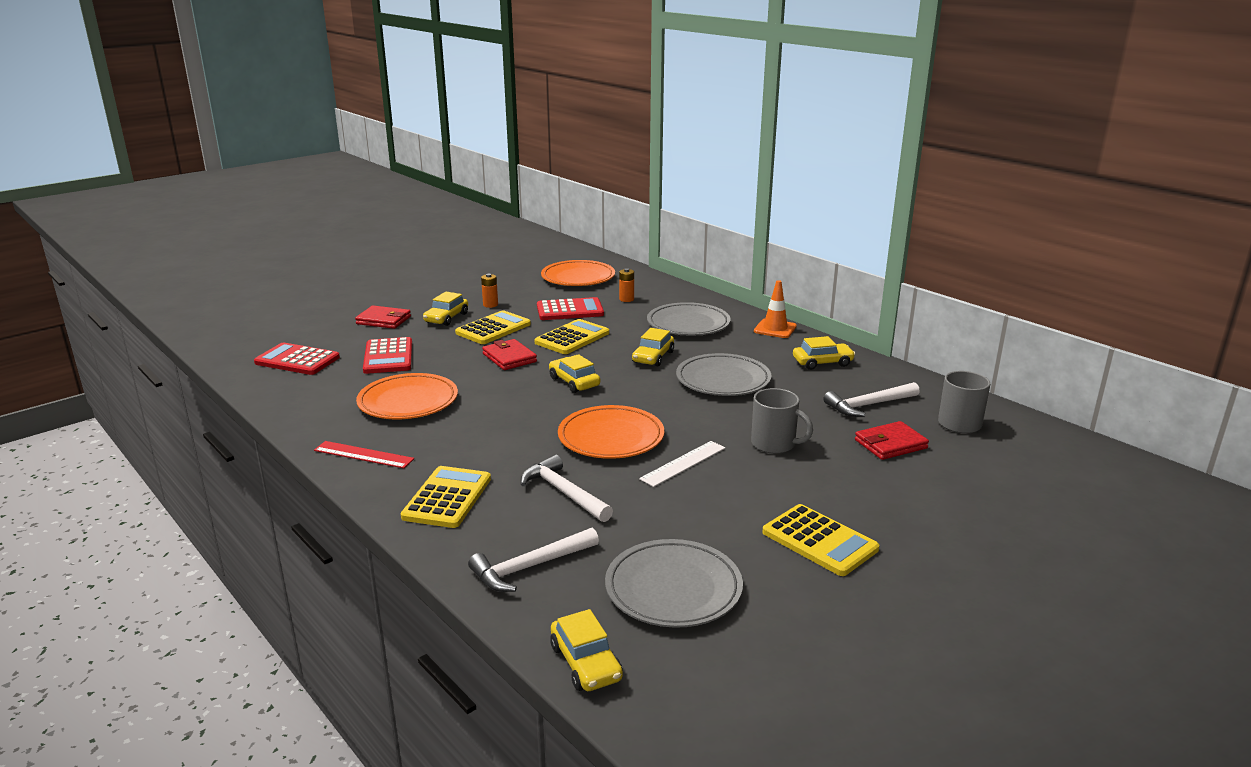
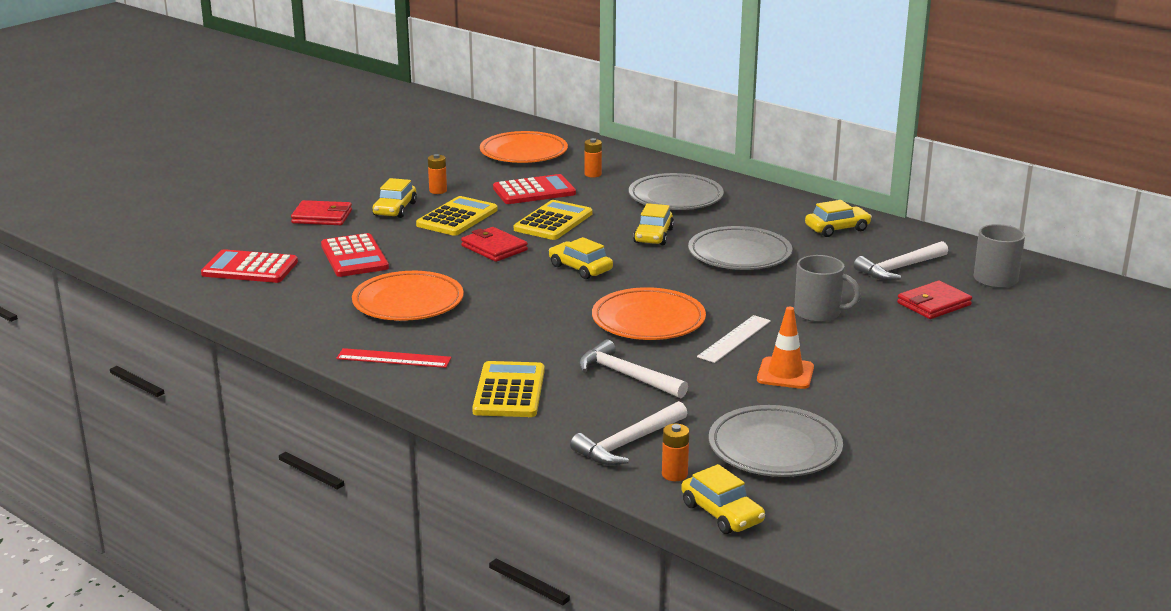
camera: 10 degrees left, 0 degrees up
orange traffic cone [754,280,797,338] -> orange traffic cone moved to [757,307,814,389]
yellow calculator [762,504,879,576] -> none
none -> orange battery [662,424,689,481]

